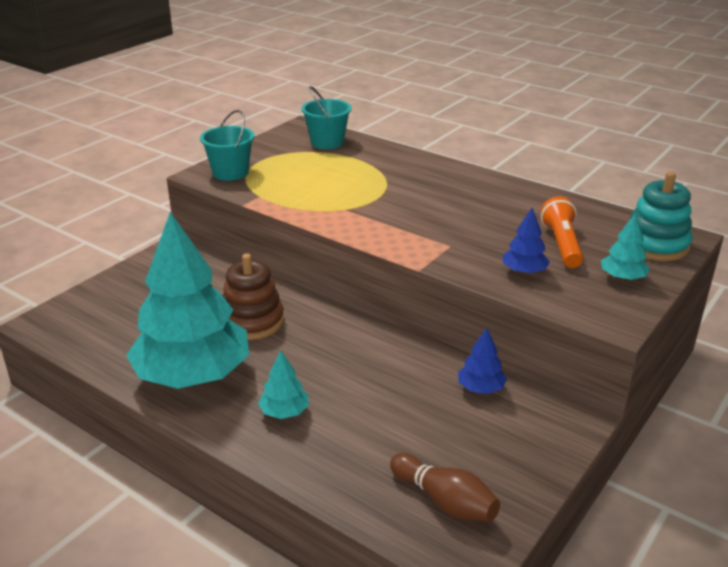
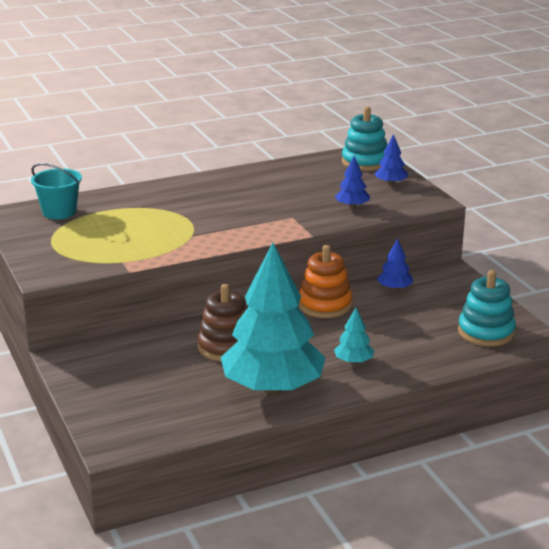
camera: 60 degrees left, 5 degrees down
turquoise bucket [200,110,254,181] -> none
brown bowling pin [390,453,500,522] -> turquoise stacking toy [458,270,516,346]
orange flashlight [541,196,583,268] -> none
turquoise tree [601,213,650,281] -> blue tree [374,134,408,185]
none -> orange stacking toy [299,245,353,318]

